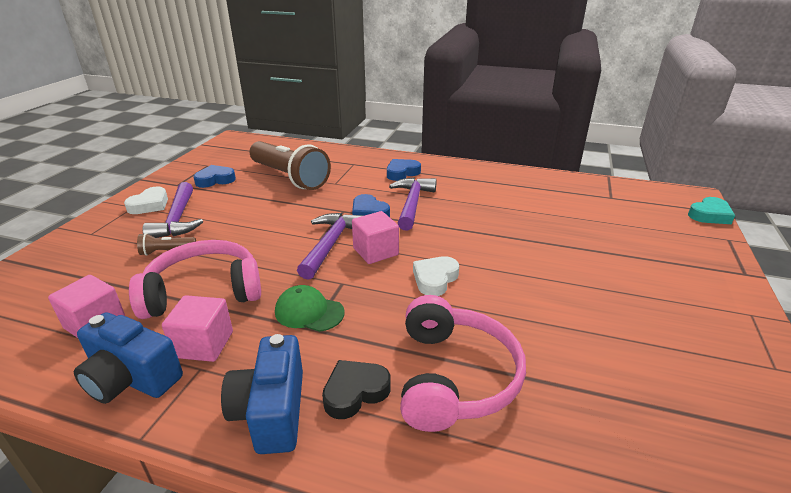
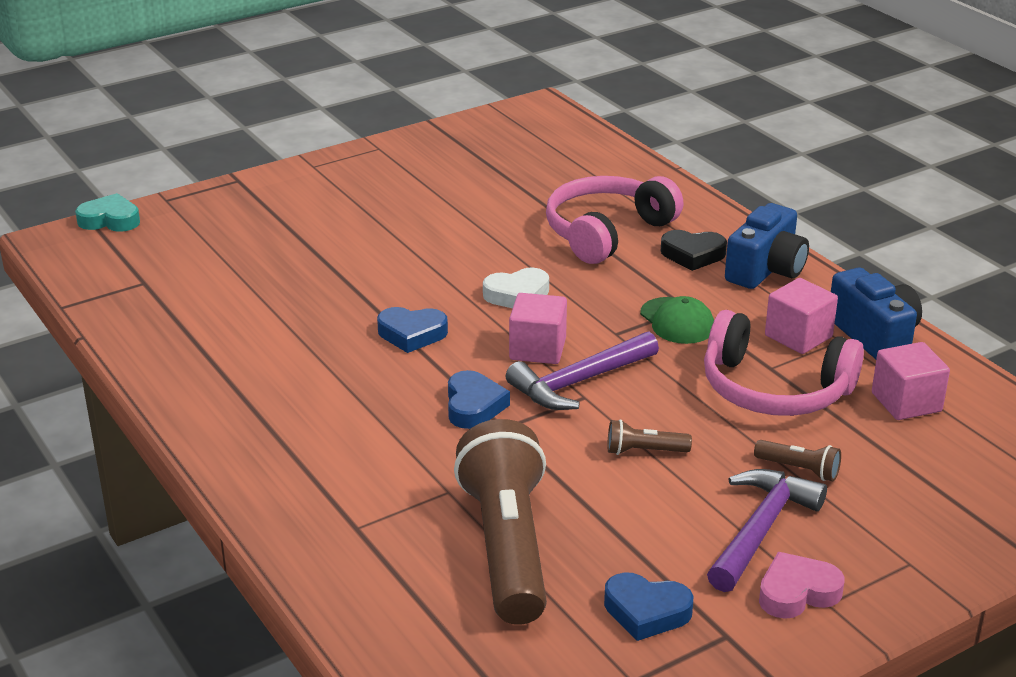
camera: 140 degrees left, 0 degrees up
white heart [124,187,168,214] -> pink heart [759,552,845,619]
blue heart [387,159,421,181] -> blue heart moved to [377,307,448,353]
purple hammer [389,177,437,231] -> none
none -> brown flashlight [607,419,692,455]

